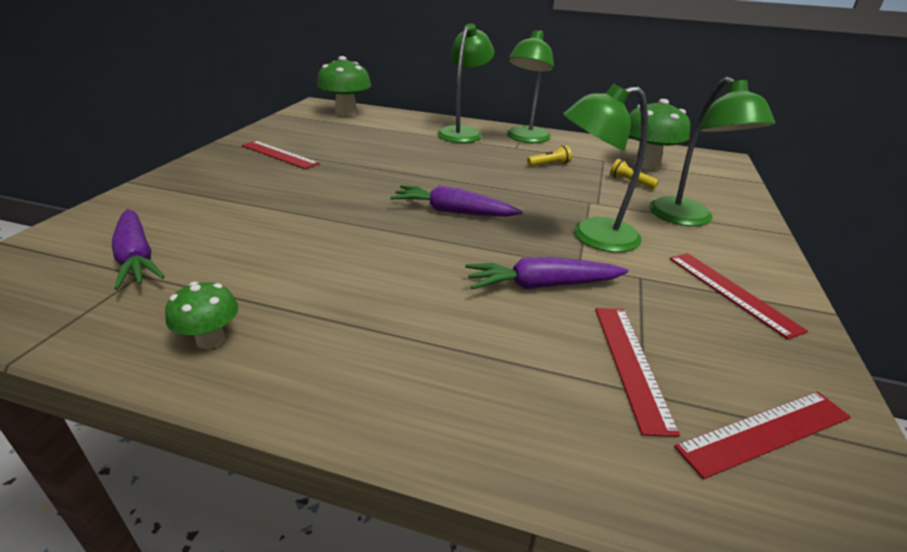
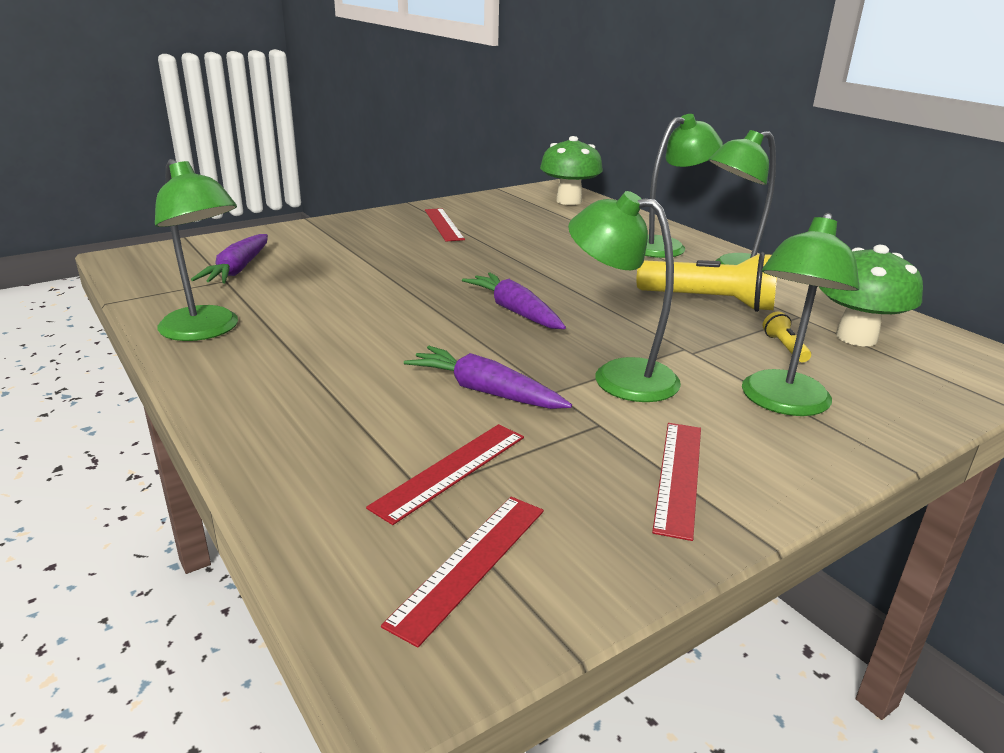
camera: 40 degrees right, 5 degrees down
green mushroom [165,282,238,349] -> green lamp [155,159,238,341]
yellow flashlight [527,146,572,167] -> yellow flashlight [637,252,777,312], size x2.31
red ruler [674,392,851,479] -> red ruler turned 75 degrees counterclockwise [381,497,544,648]

